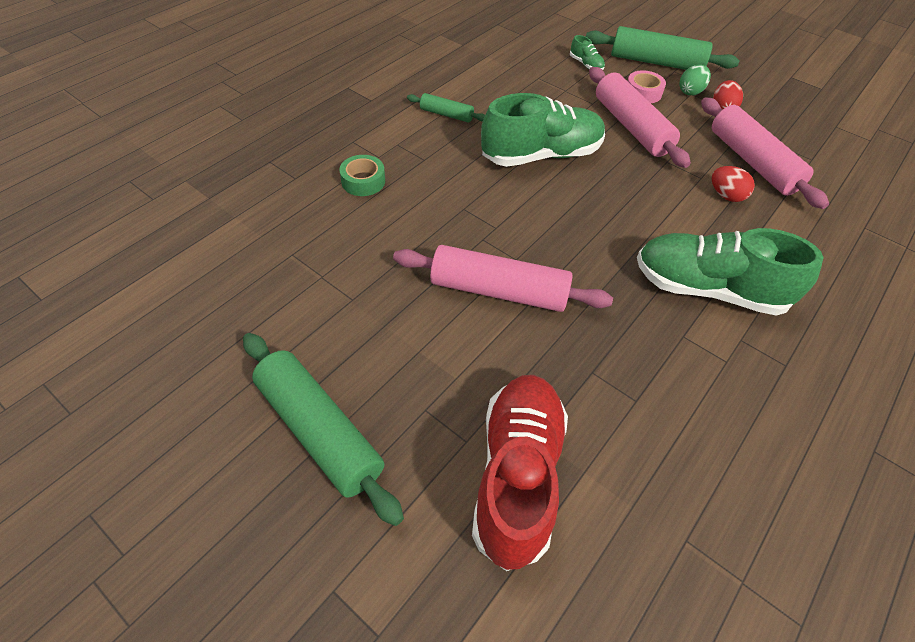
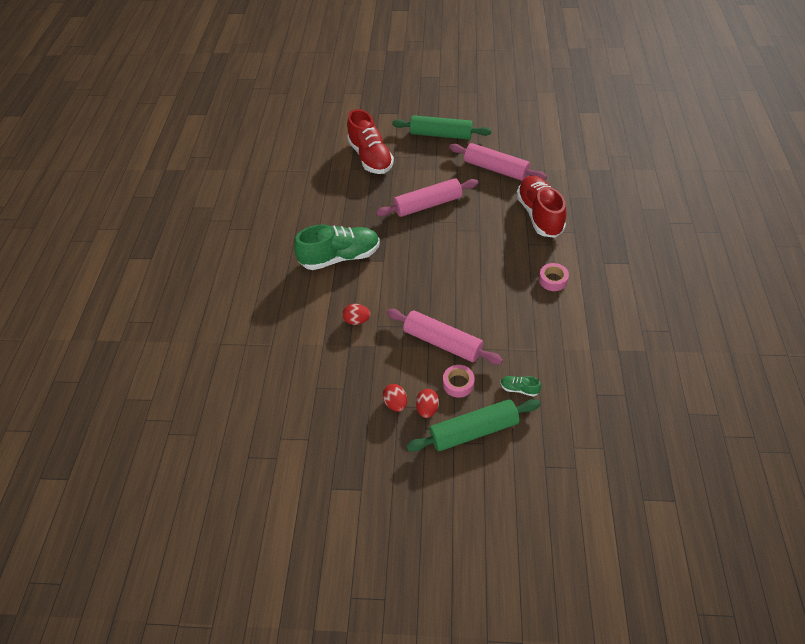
camera: 150 degrees right, 0 degrees up
green tape [339,155,385,196] -> red shoe [516,176,566,238]
green rolling pin [407,93,485,123] -> pink tape [539,263,569,291]
green shoe [481,93,605,167] -> none
green egg [680,65,711,95] -> red egg [416,389,439,418]
pink rolling pin [701,97,829,209] -> pink rolling pin moved to [449,143,547,181]

